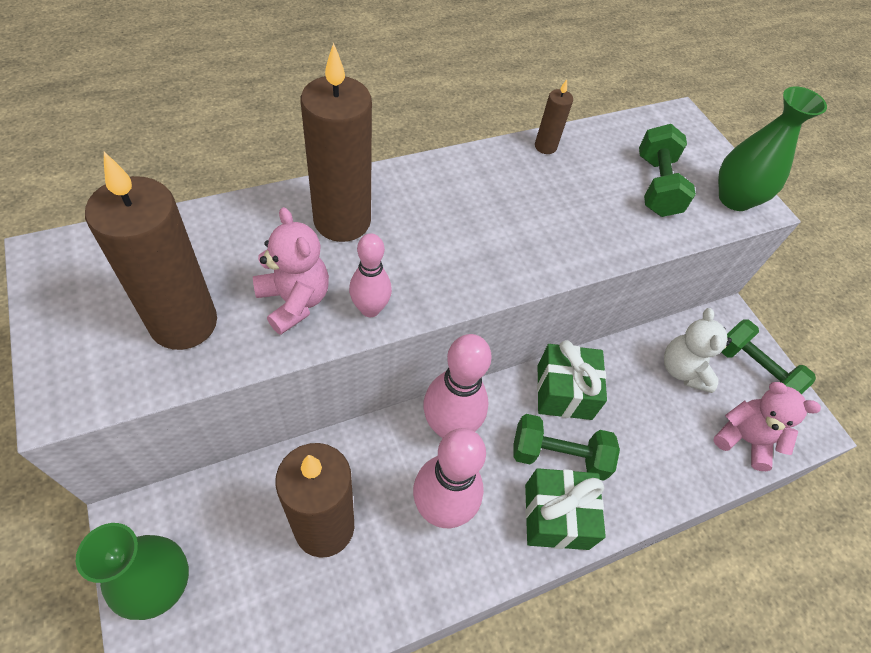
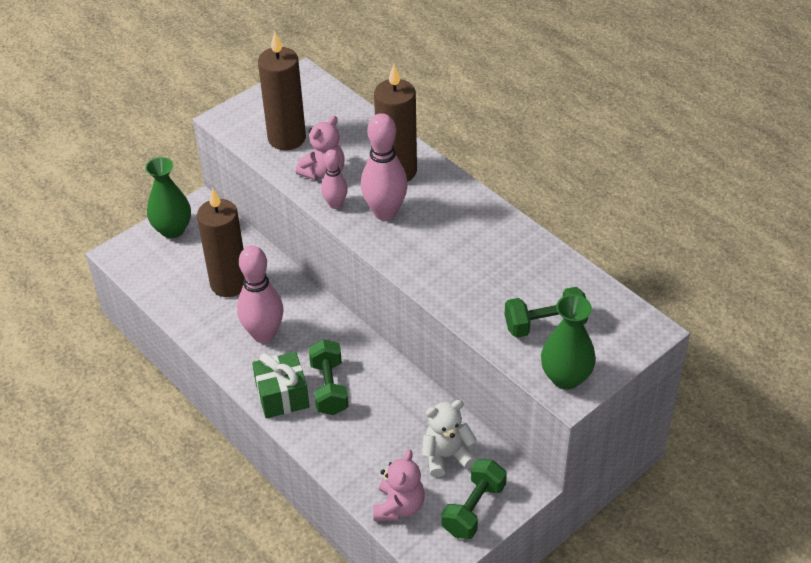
camera: 80 degrees right, 10 degrees down
pink bowling pin [423,334,492,438] -> pink bowling pin moved to [361,113,408,221]
brown candle [535,80,573,154] -> none
green gift [537,340,607,420] -> none

